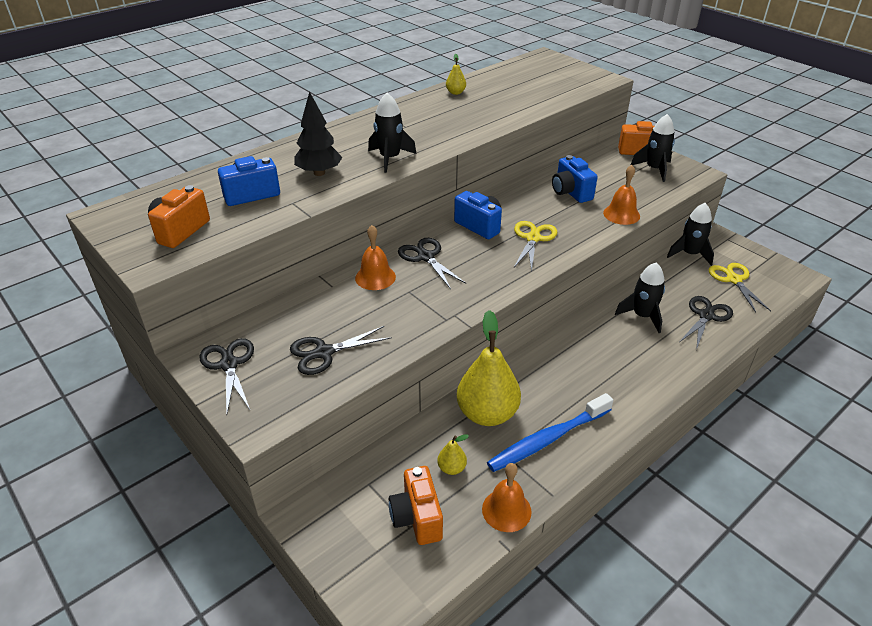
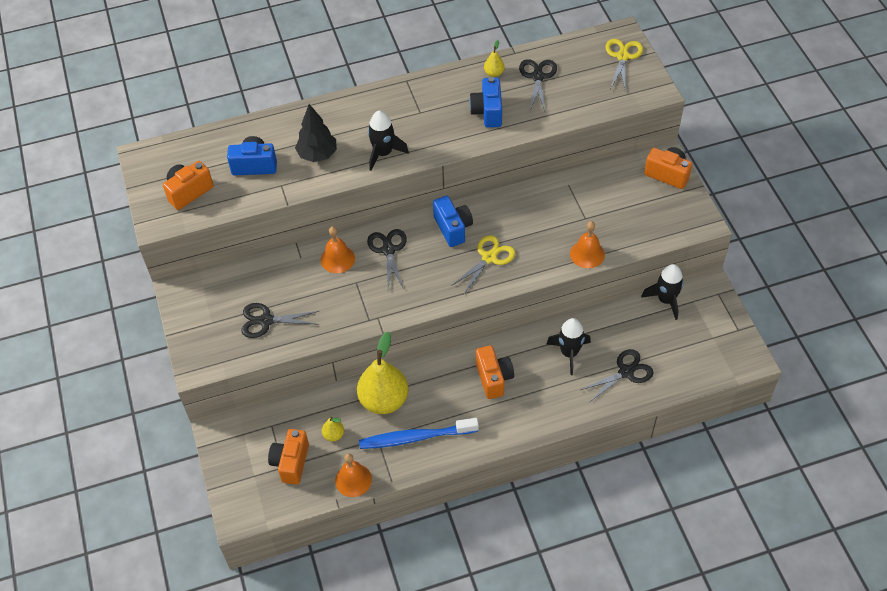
camera: 25 degrees right, 15 degrees up
black scissors [199,338,254,413] -> black scissors moved to [519,59,557,111]
blue camera [552,155,598,203] -> blue camera moved to [469,77,502,128]
black rocket [630,114,675,182] -> none
yellow scissors [708,263,771,312] -> yellow scissors moved to [605,39,643,92]
none -> orange camera [476,346,514,399]

